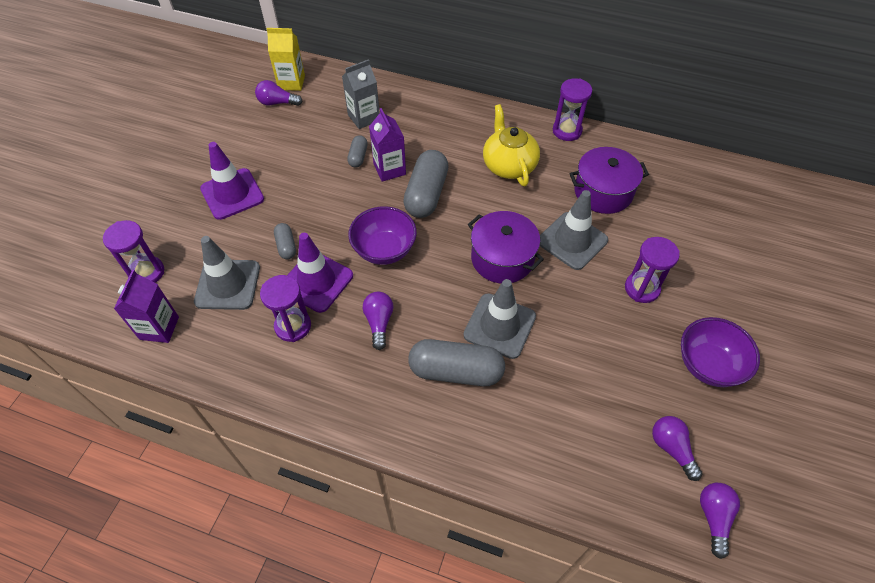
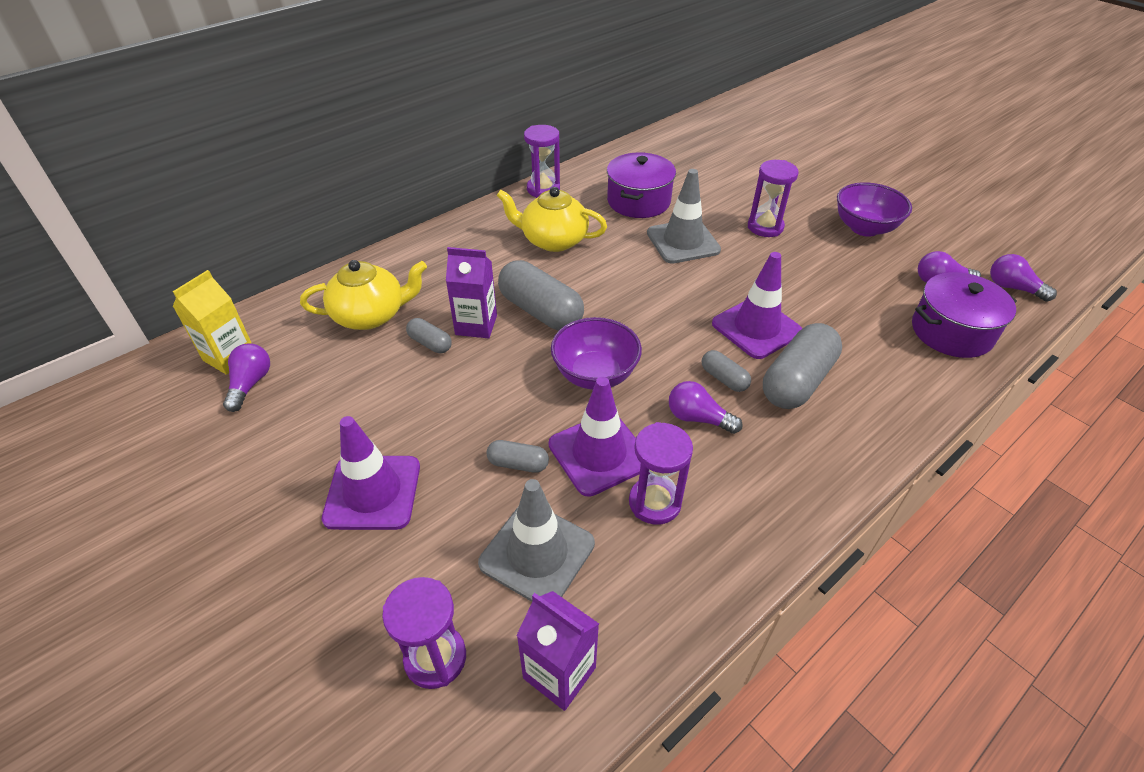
camera: 60 degrees left, 10 degrees down
purple light bulb [255,80,303,106] -> purple light bulb turned 150 degrees clockwise [223,343,270,412]
grey carton [342,59,380,129] -> yellow teapot [300,260,427,330]
grey traffic cone [464,279,536,359] -> purple traffic cone [712,252,802,359]
purple pot [468,211,544,284] -> purple pot moved to [912,272,1017,358]
none -> grey capsule [702,350,751,392]

